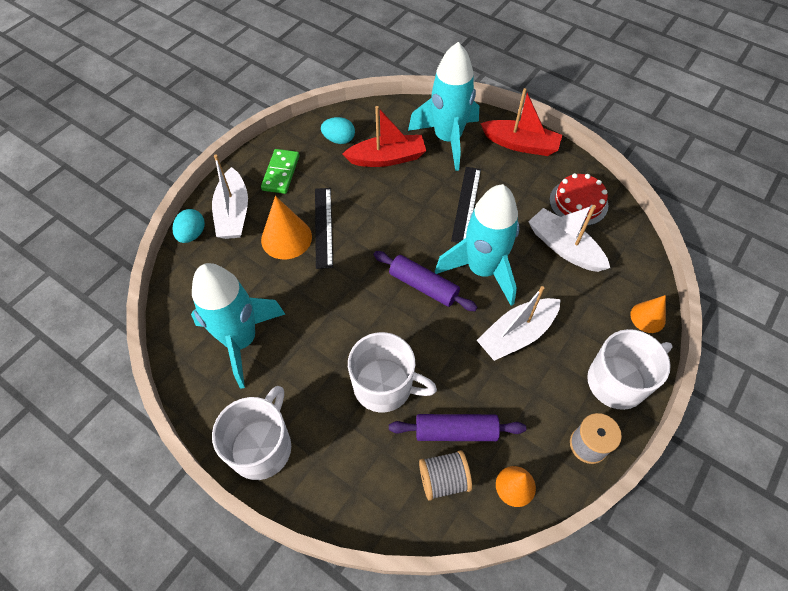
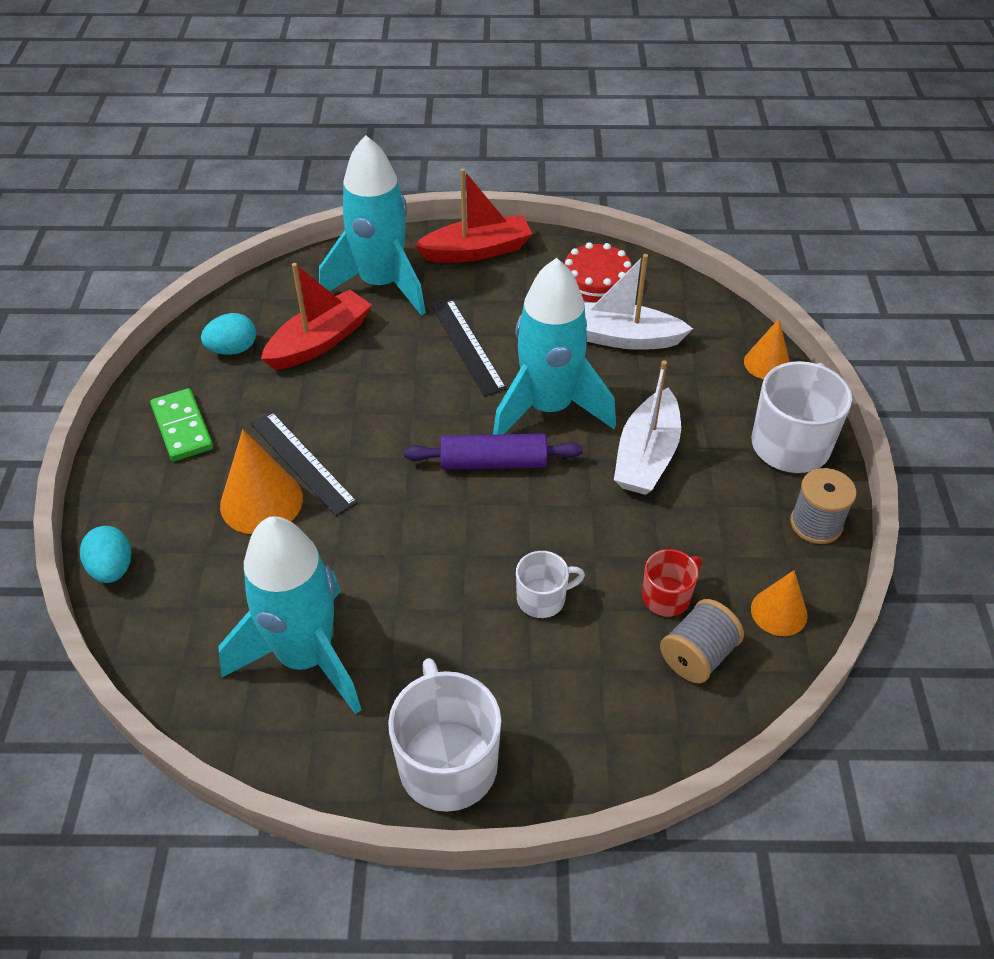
camera: 35 degrees left, 10 degrees down
white boat [212,154,248,239] -> none
white mug [348,332,437,413] -> white mug [516,551,585,618], size x0.55
purple rolling pin [389,414,526,441] -> red mug [642,549,702,617]

